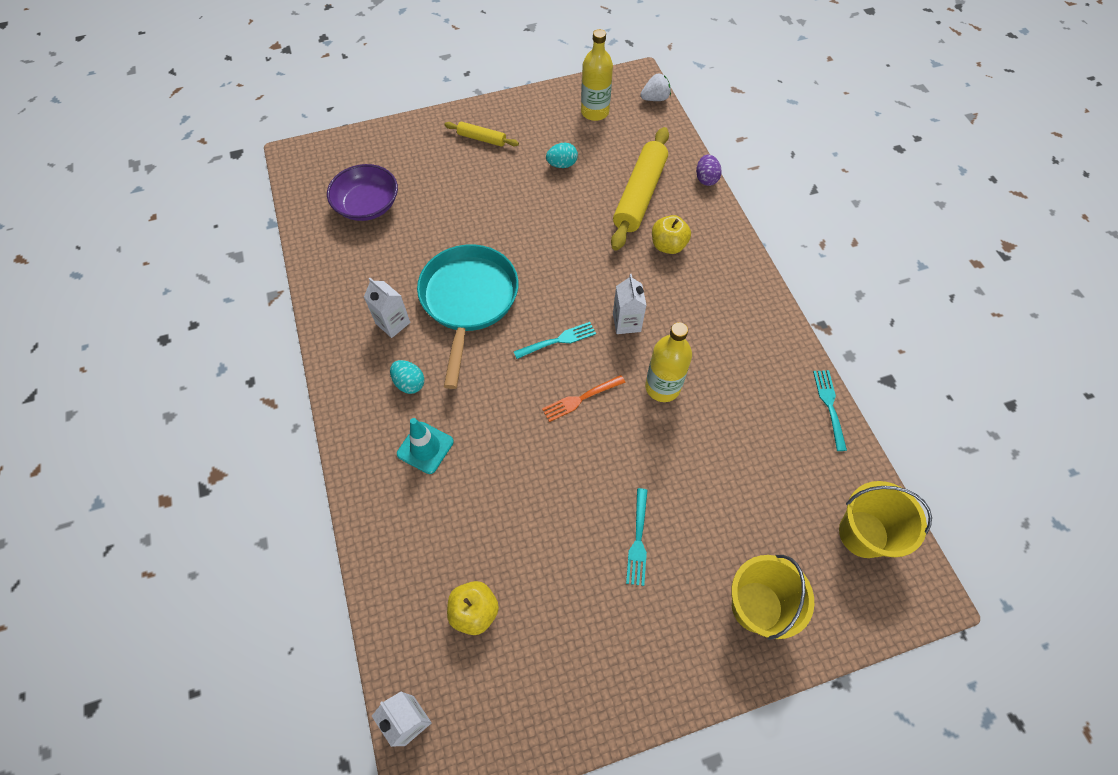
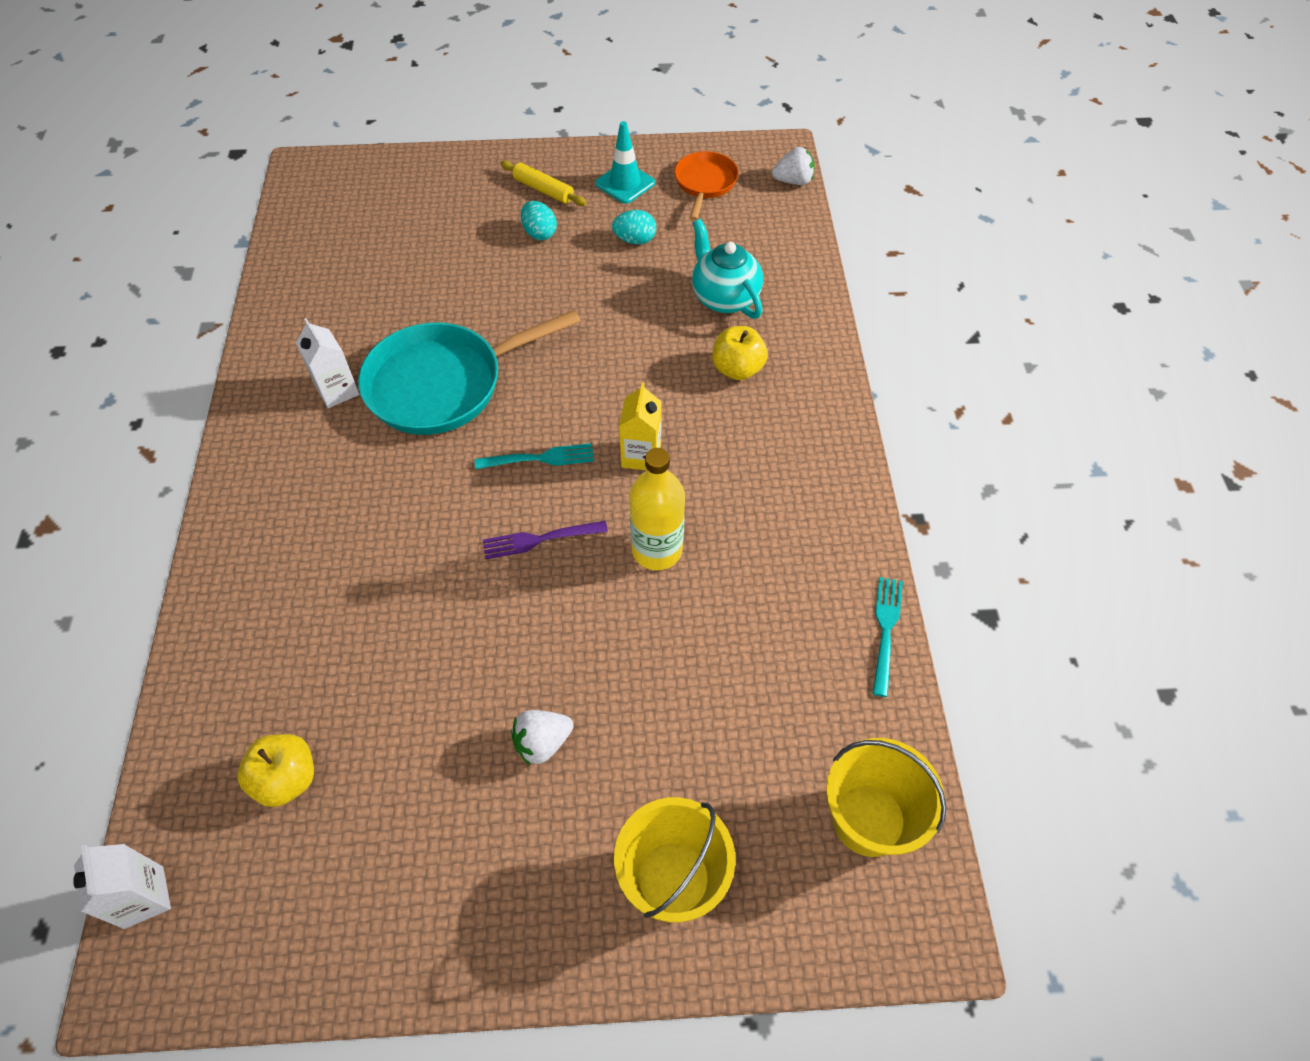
camera: 15 degrees right, 5 degrees down
purple bowl [327,164,398,221] -> none
turquoise egg [390,360,424,394] -> turquoise egg moved to [521,201,557,240]
turquoise traffic cone [397,418,454,474] -> turquoise traffic cone moved to [595,121,655,204]
turquoise pan [417,244,518,389] -> turquoise pan turned 135 degrees counterclockwise [358,309,581,435]
orange fork [542,375,625,422] -> purple fork [483,521,608,559]
yellow bottle [581,29,613,121] -> orange pan [674,151,739,221]
yellow rolling pin [611,127,669,251] -> turquoise teapot [692,219,763,319]
white carton [613,274,647,334] -> yellow carton [619,382,662,471]
turquoise fork [626,488,648,586] -> white strawberry [511,710,573,765]
purple egg [696,154,722,186] -> none

